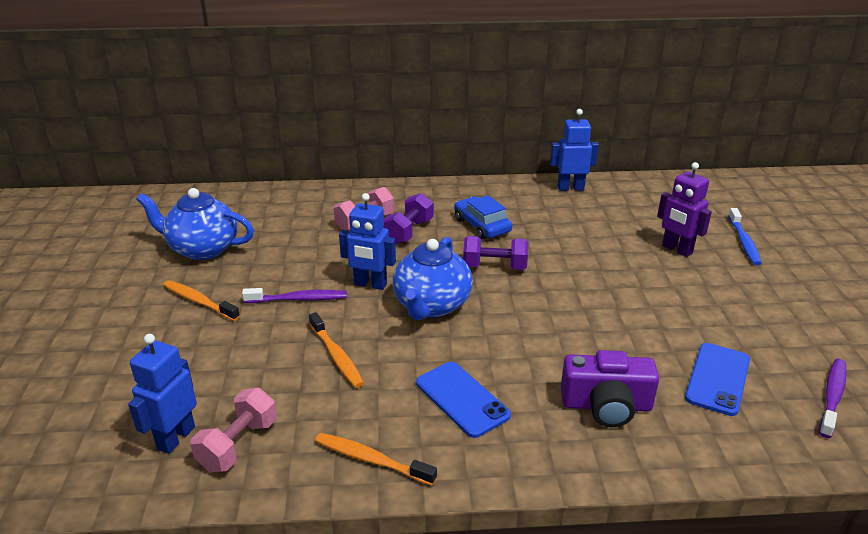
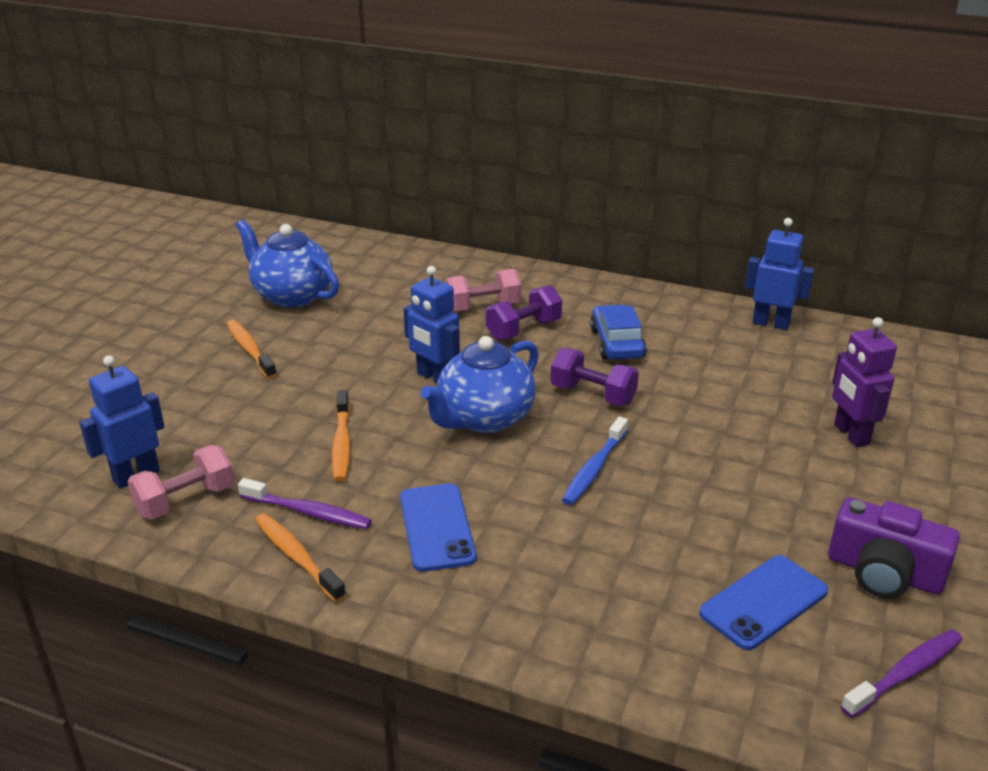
camera: 25 degrees right, 0 degrees up
purple toothbrush [242,288,347,303] -> purple toothbrush moved to [238,478,372,529]
purple camera [561,350,659,427] -> purple camera moved to [828,497,960,598]
blue toothbrush [728,208,762,265] -> blue toothbrush moved to [562,417,628,505]

